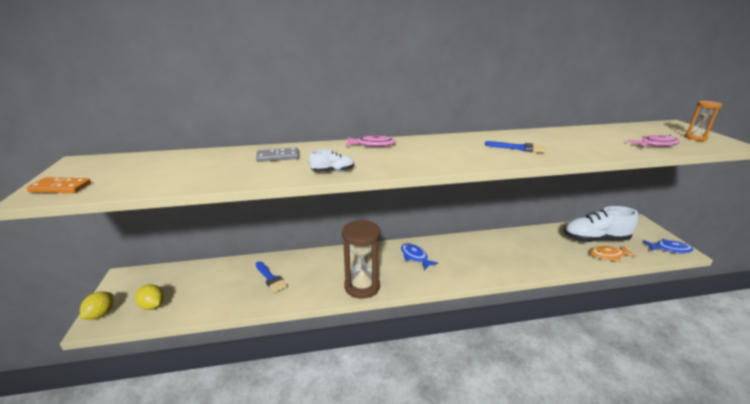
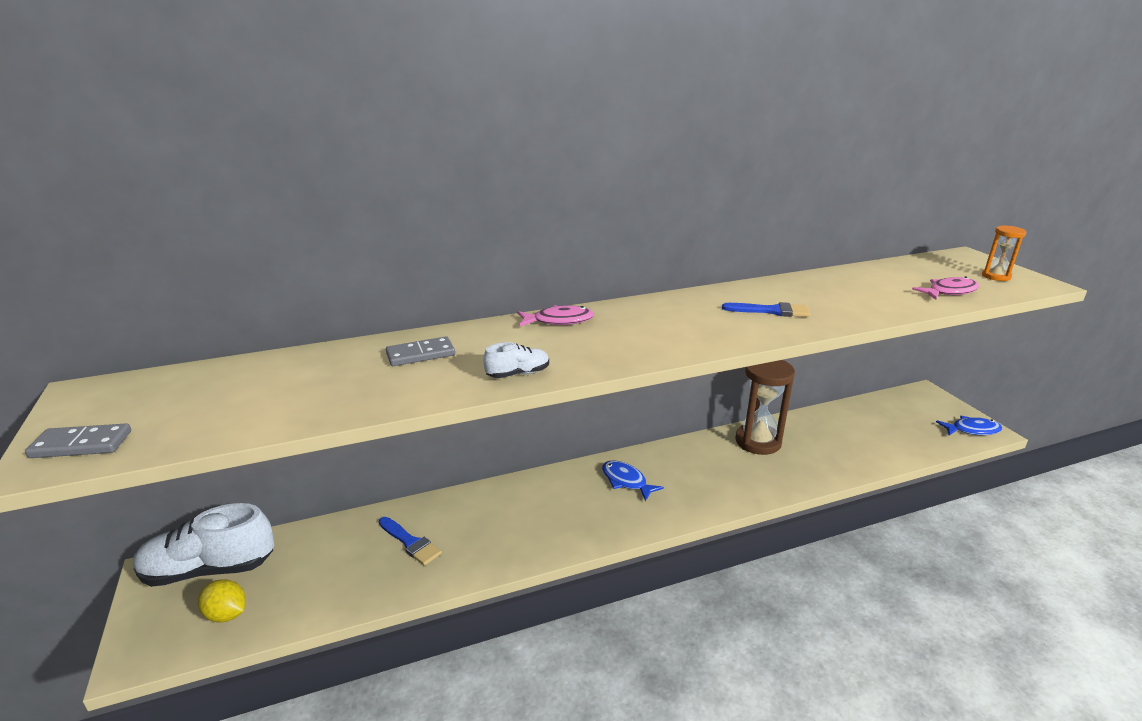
camera: 10 degrees left, 0 degrees up
orange domino [26,177,91,193] -> grey domino [25,424,131,458]
yellow lemon [80,292,113,320] -> none
brown hourglass [342,220,381,299] -> brown hourglass moved to [735,360,795,455]
white shoe [564,206,638,242] -> white shoe moved to [133,503,274,587]
orange fish [590,246,637,262] -> none

